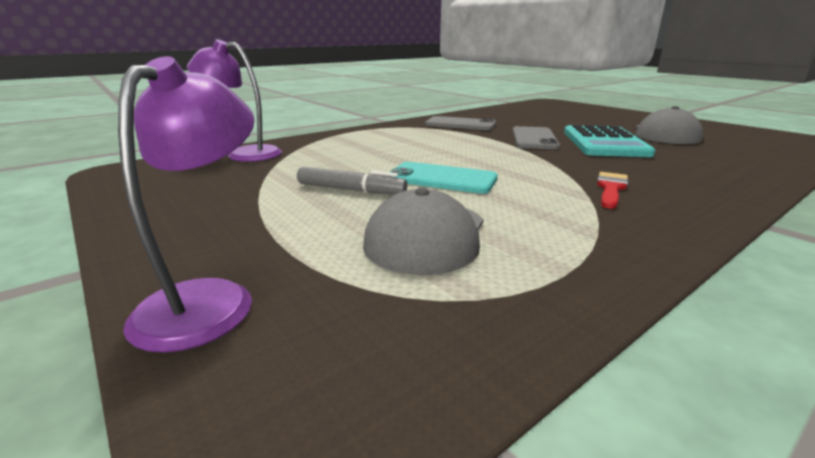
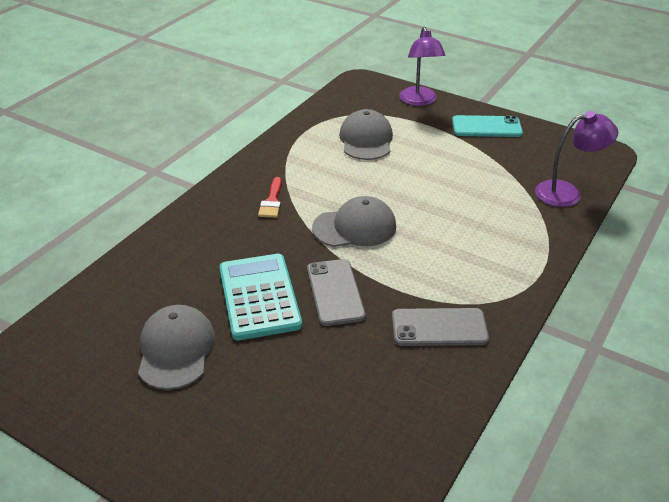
camera: 160 degrees right, 15 degrees up
grey marker [297,167,407,194] -> none
turquoise phone [390,162,498,194] -> turquoise phone moved to [452,115,523,137]
none -> grey cap [312,196,396,247]

